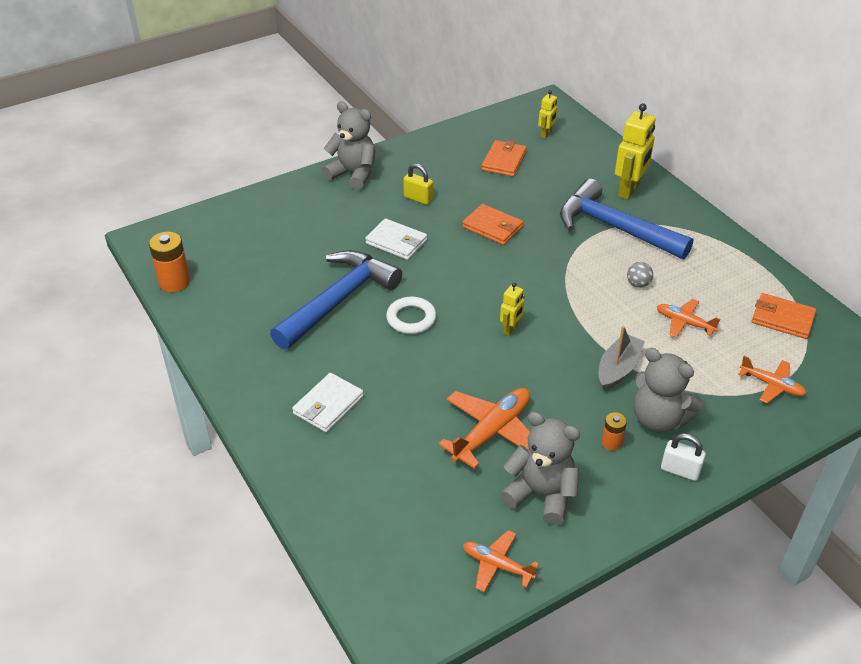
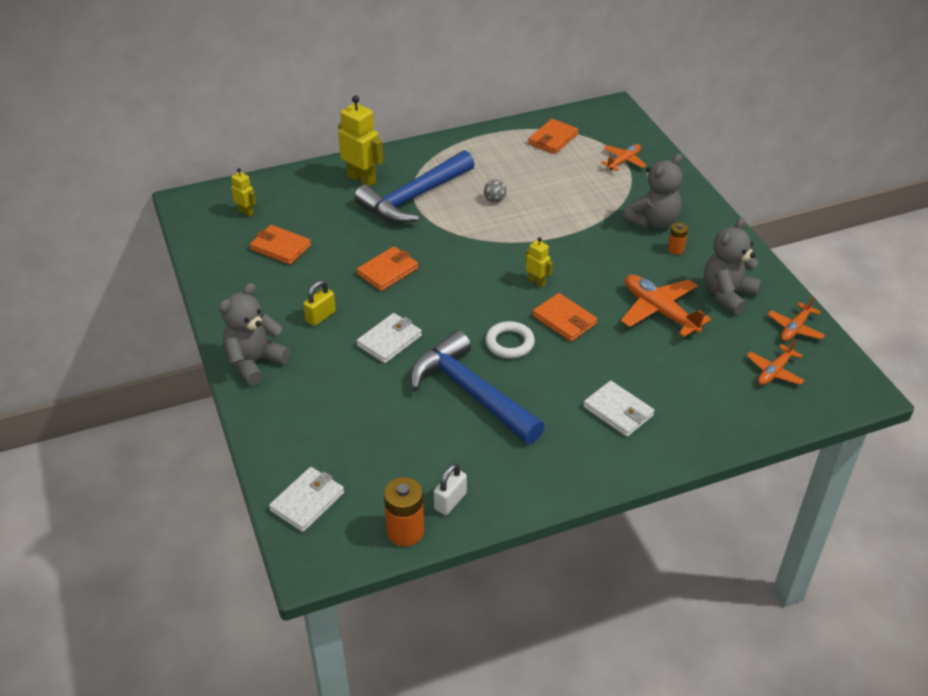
camera: 80 degrees left, 0 degrees up
grey boat [599,326,645,391] -> none
orange plane [657,299,720,338] -> orange plane moved to [747,339,805,385]
white padlock [661,433,706,481] -> white padlock moved to [434,463,467,515]
none -> white wallet [269,467,344,532]
none -> orange wallet [533,293,597,342]

